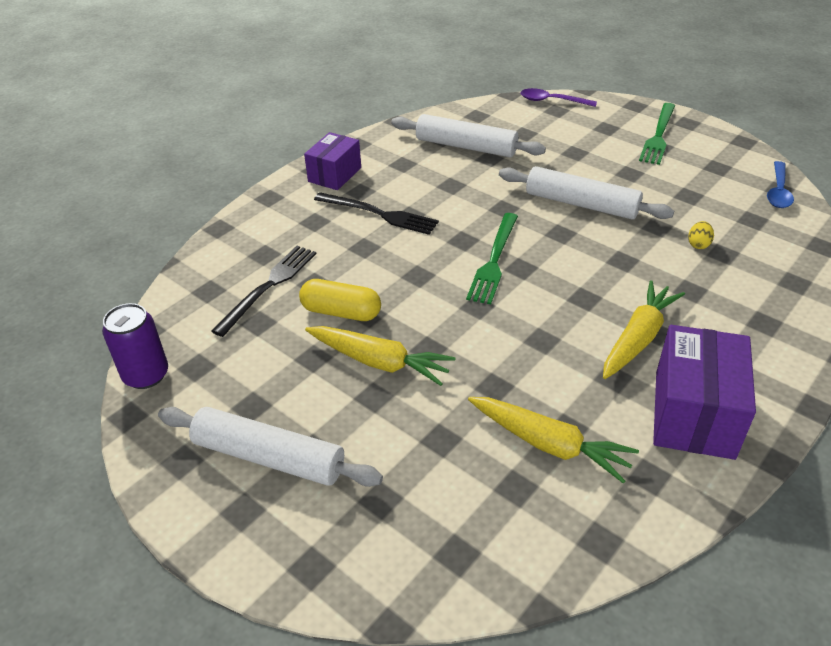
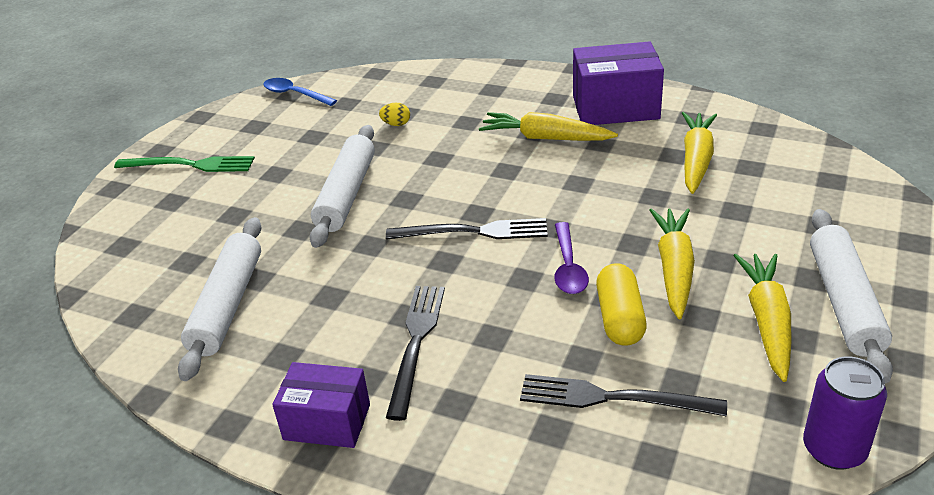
camera: 105 degrees left, 5 degrees down
green fork [466,213,518,304] -> black fork [386,218,548,240]
purple spoon [520,88,597,107] -> purple spoon moved to [555,222,589,294]
blue spoon [767,161,794,208] -> blue spoon turned 150 degrees counterclockwise [263,78,337,106]
none -> yellow carrot [733,254,791,382]

